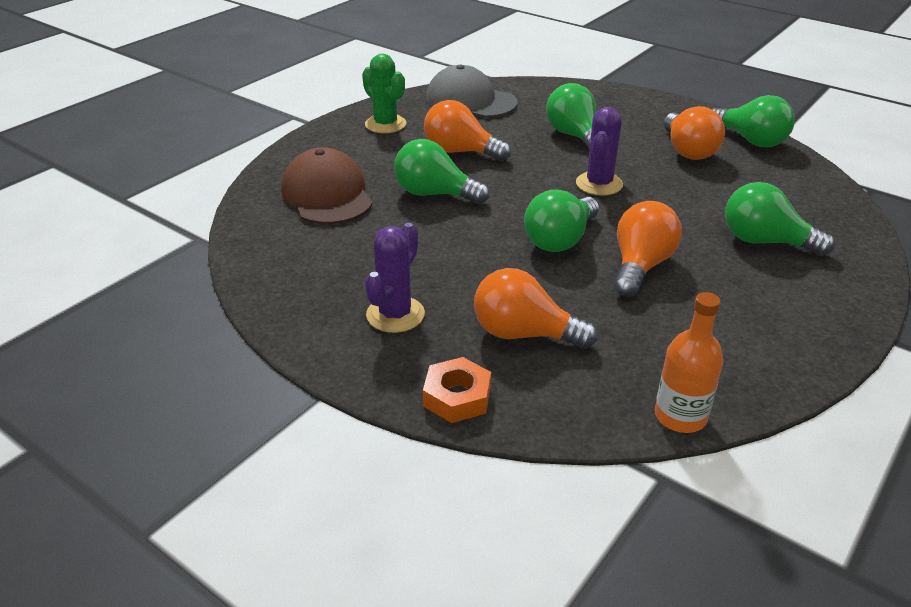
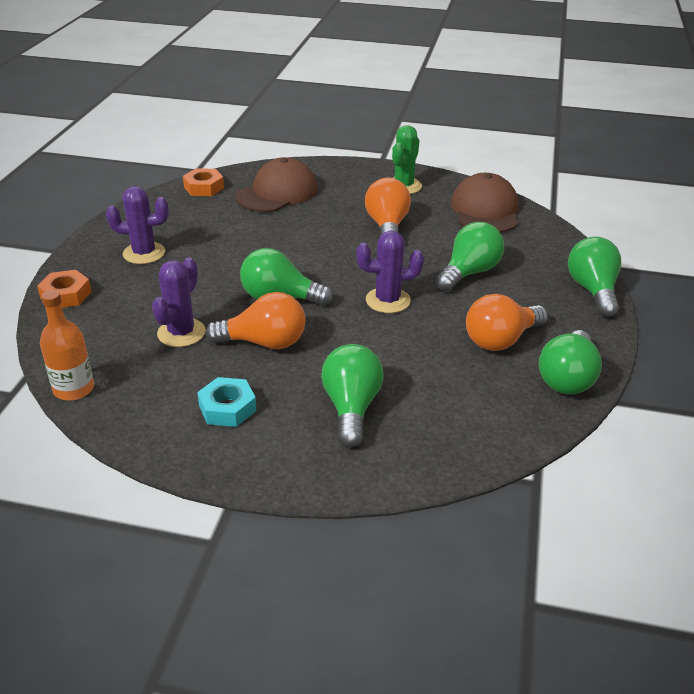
camera: 65 degrees right, 0 degrees up
green light bulb [394,139,490,204] -> green light bulb moved to [568,237,621,317]
grey cap [426,65,518,118] -> brown cap [451,173,518,233]
orange light bulb [474,268,598,349] -> none
none -> purple cactus [152,257,206,347]
none -> orange nut [183,168,224,196]
none -> turquoise nut [197,377,256,427]

